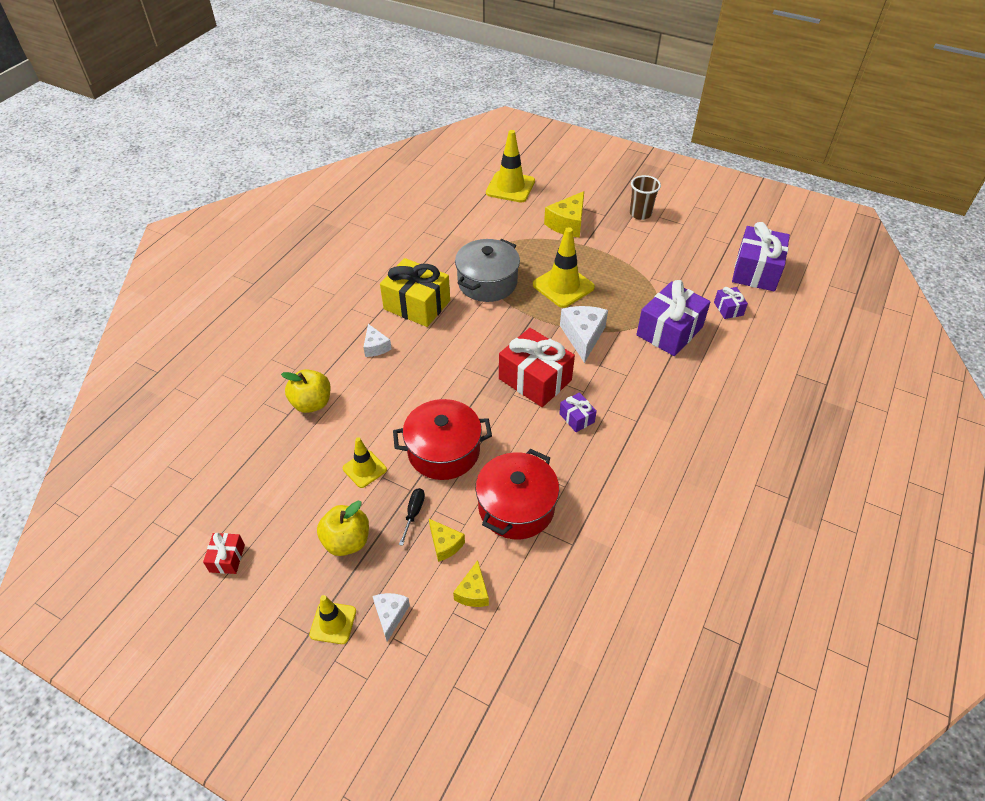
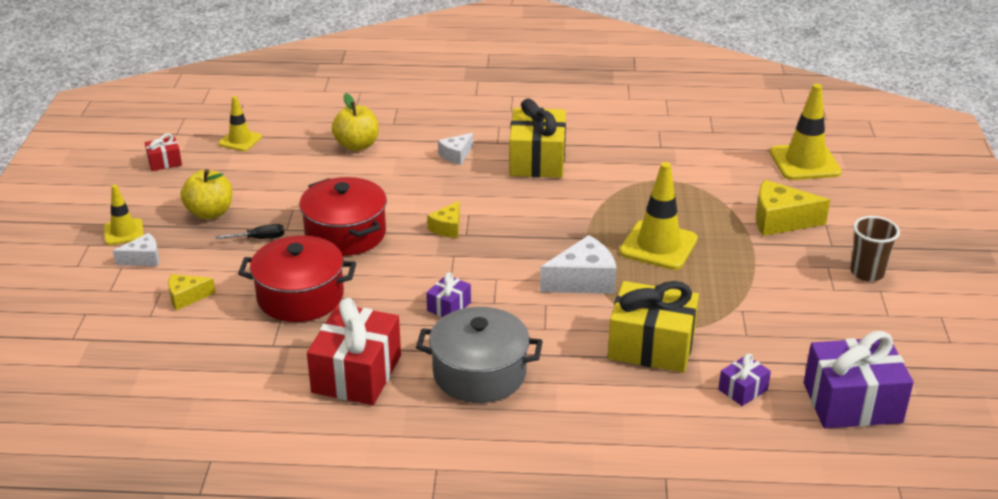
camera: 65 degrees right, 15 degrees down
yellow traffic cone [343,437,387,488] -> yellow traffic cone moved to [218,96,262,151]
yellow cheese [429,519,465,562] -> yellow cheese moved to [427,201,460,238]
grey pot [455,239,520,302] -> grey pot moved to [416,307,543,403]
red gift [499,328,575,407] -> red gift moved to [307,298,401,405]
purple gift [636,280,710,356] -> yellow gift [608,281,699,373]

